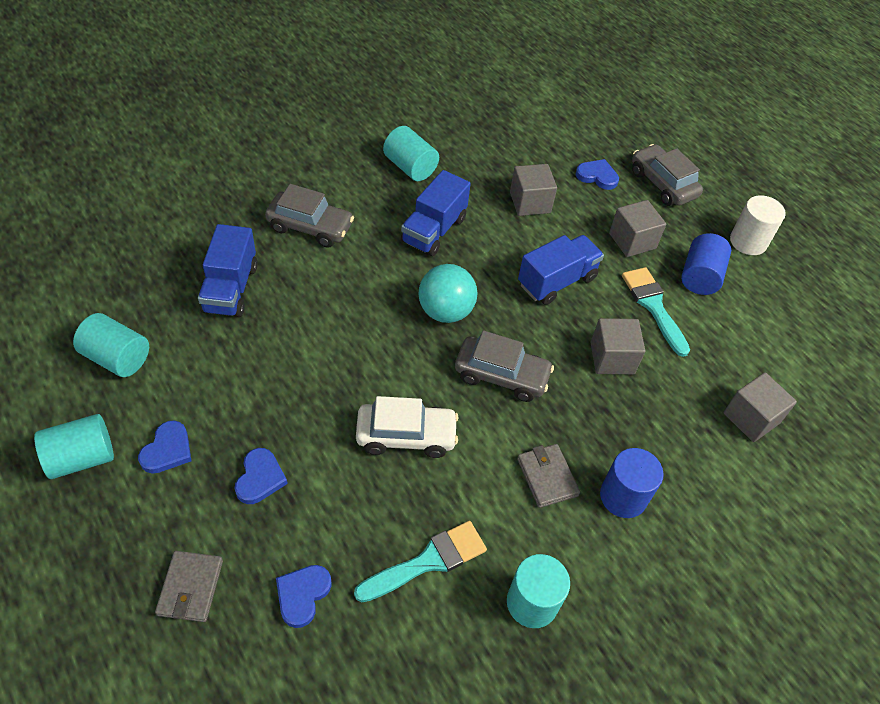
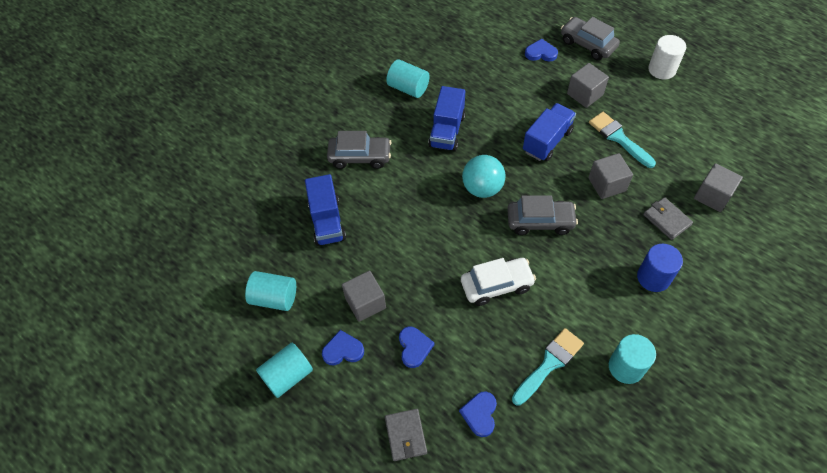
camera: 10 degrees left, 5 degrees up
blue heart [138,421,191,474] -> blue heart turned 105 degrees counterclockwise [322,330,364,365]
grey cube [510,164,557,216] -> grey cube moved to [342,271,386,322]
grey wallet [517,444,580,508] -> grey wallet moved to [643,197,693,240]
blue cylinder [681,233,731,295] -> none

